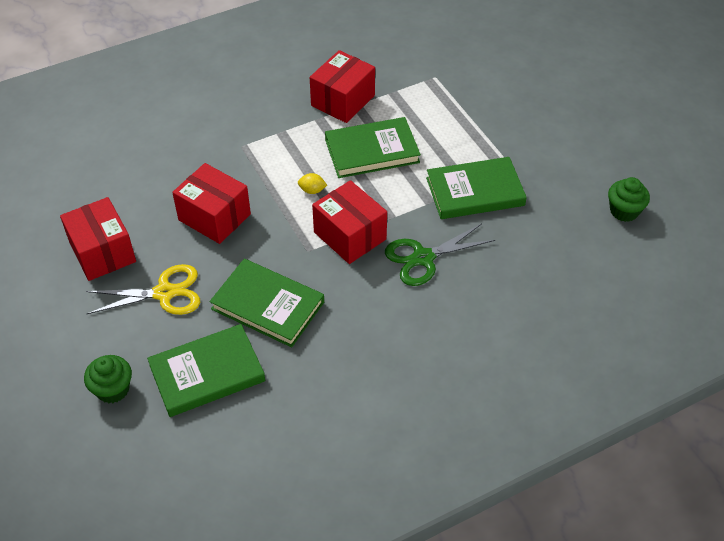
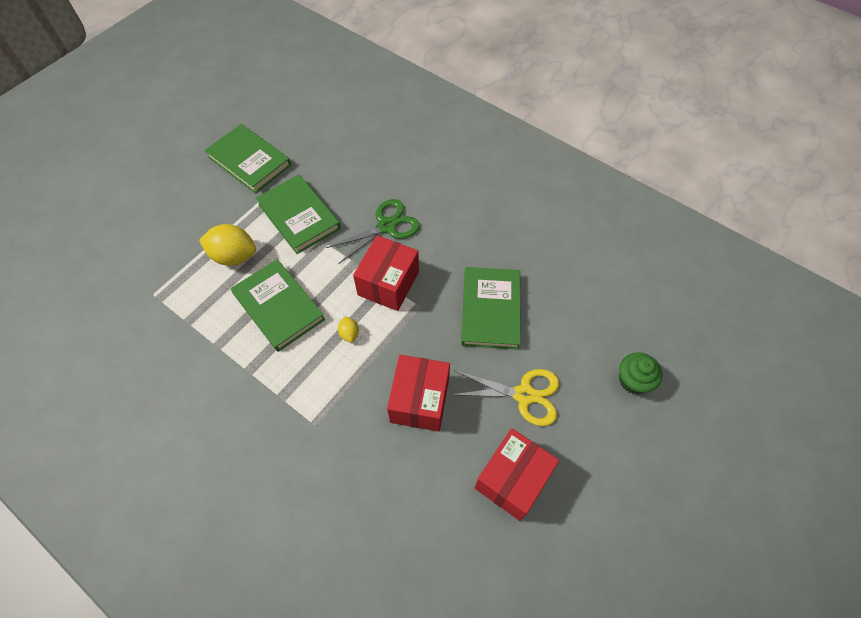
camera: 115 degrees left, 10 degrees up
yellow scissors [86,264,200,315] -> yellow scissors turned 135 degrees clockwise [450,369,559,426]
green book [147,324,265,417] -> green book moved to [205,124,291,194]
red box [310,50,375,123] -> none
green scissors [385,223,495,286] -> green scissors turned 75 degrees counterclockwise [326,199,420,264]
green cupcake [608,177,650,222] -> none
none -> yellow lemon [199,224,256,266]

